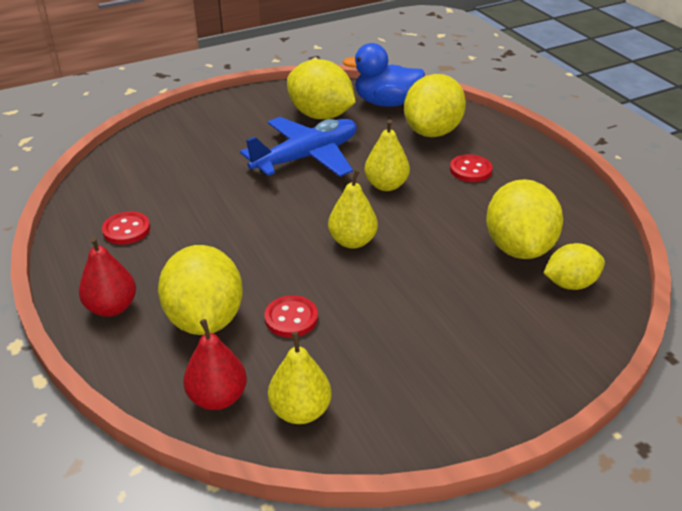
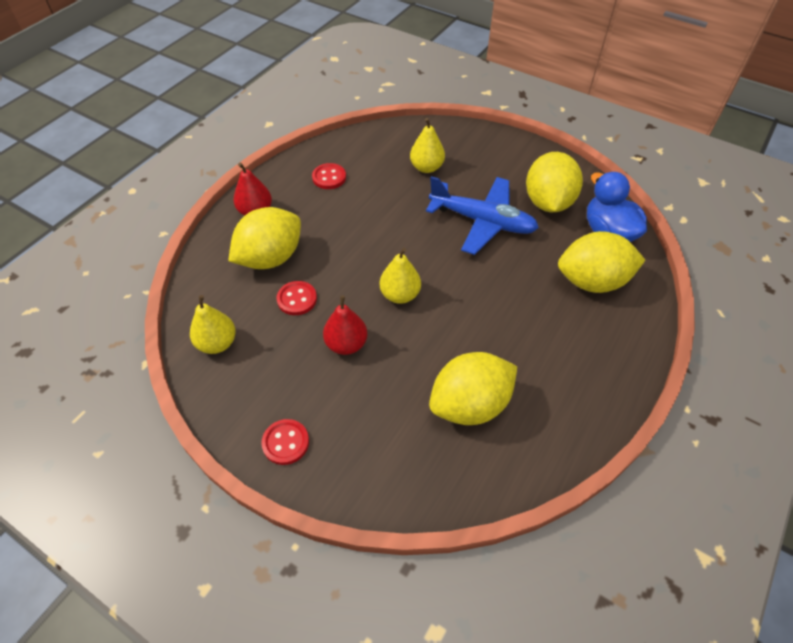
camera: 60 degrees right, 15 degrees up
red pear [183,319,247,410] -> red pear moved to [323,296,368,355]
yellow pear [364,119,410,191] -> yellow pear moved to [410,118,445,173]
red button [450,154,493,182] -> red button moved to [261,419,309,465]
yellow lemon [544,243,605,290] -> none

